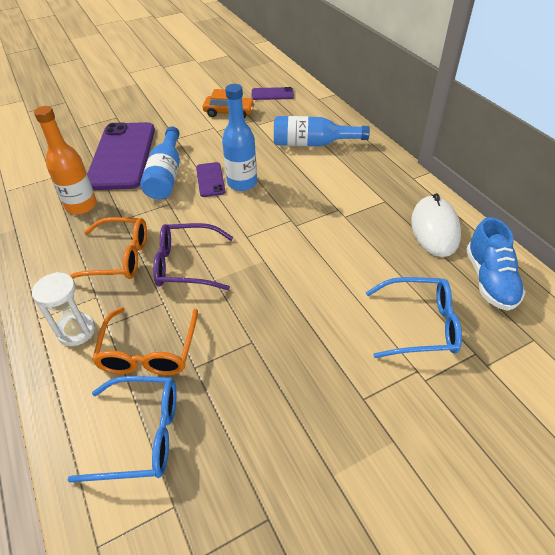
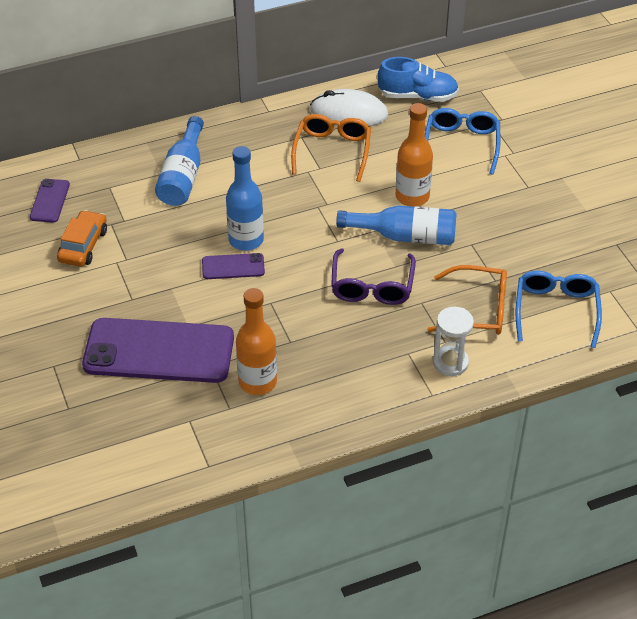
camera: 85 degrees left, 0 degrees up
orange glasses [69,217,147,279] -> orange glasses moved to [291,114,371,182]
blue bottle [140,126,180,199] -> blue bottle moved to [336,206,457,245]
none -> orange bottle [396,103,433,207]

